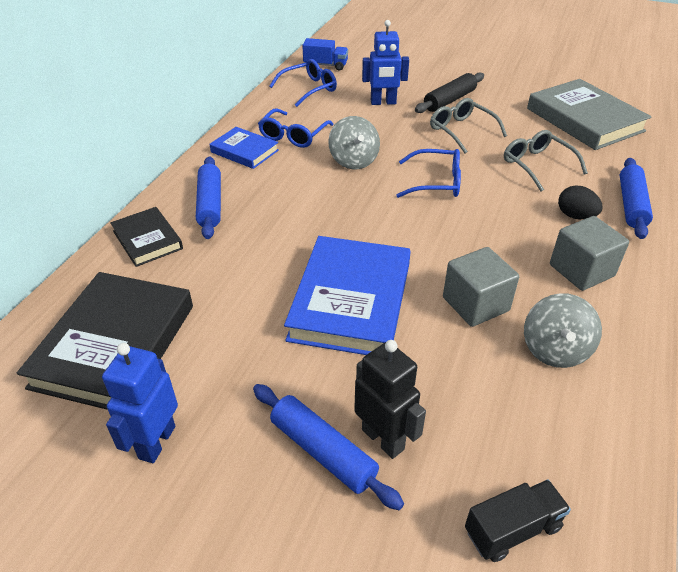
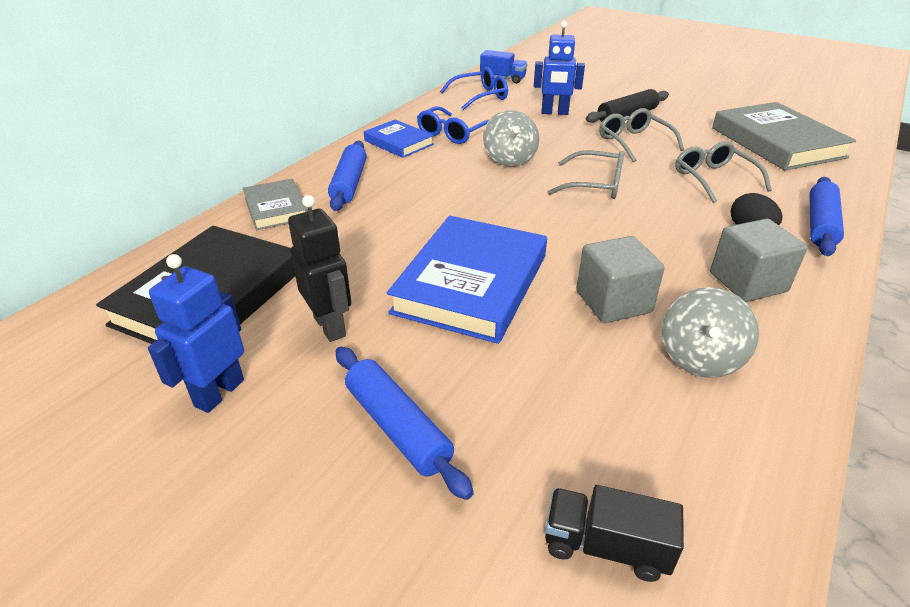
camera: 10 degrees right, 5 degrees down
black book [110,207,183,267] -> grey book [243,179,308,230]
black robot [354,340,426,459] -> black robot moved to [288,195,351,342]
blue glasses [396,149,461,198] -> grey glasses [548,150,624,199]
black truck [465,480,571,562] -> black truck turned 150 degrees counterclockwise [545,485,684,582]

